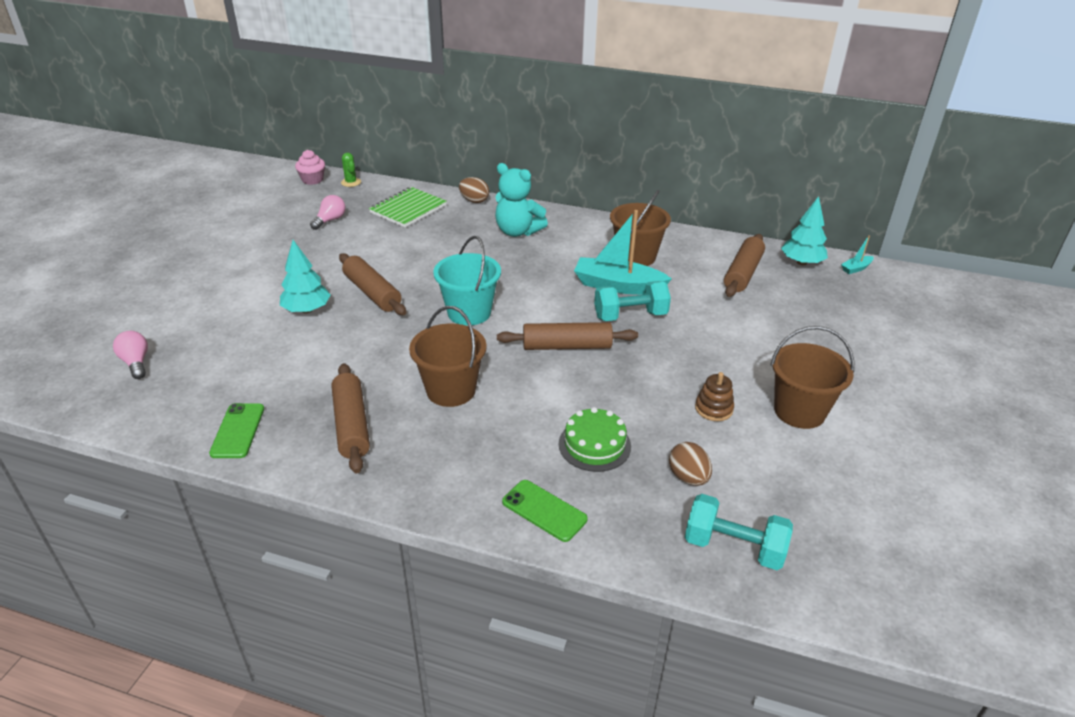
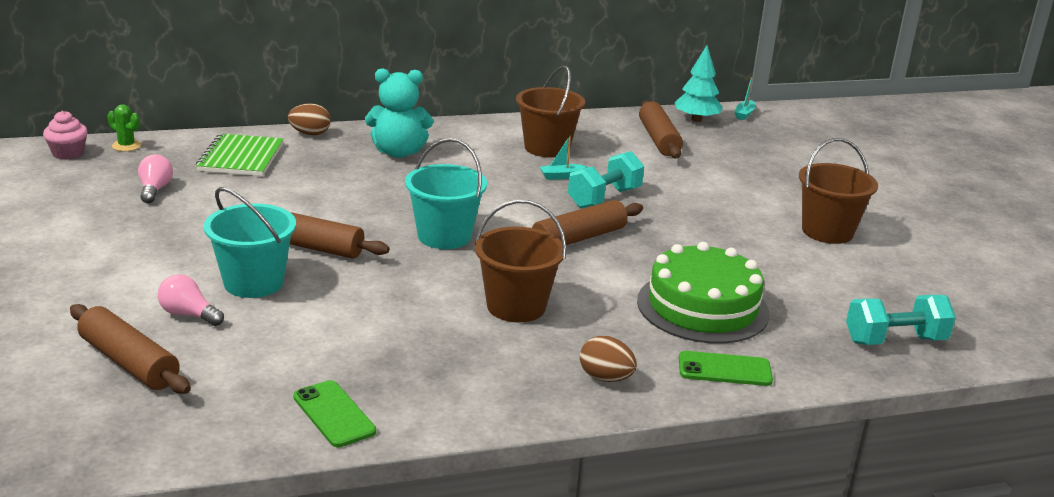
camera: 35 degrees left, 10 degrees down
pink light bulb [113,331,148,379] -> pink light bulb moved to [158,274,224,326]
turquoise tree [280,240,331,313] -> turquoise bucket [204,187,296,298]
brown rolling pin [331,363,370,473] -> brown rolling pin moved to [70,304,191,394]
green cake [559,407,631,472] -> green cake [637,242,770,344], size x1.66
turquoise boat [574,210,672,295] -> turquoise boat [540,136,587,180], size x0.44
brown egg [669,442,712,486] -> brown egg moved to [580,336,637,382]
brown stacking toy [695,372,734,421] -> none

